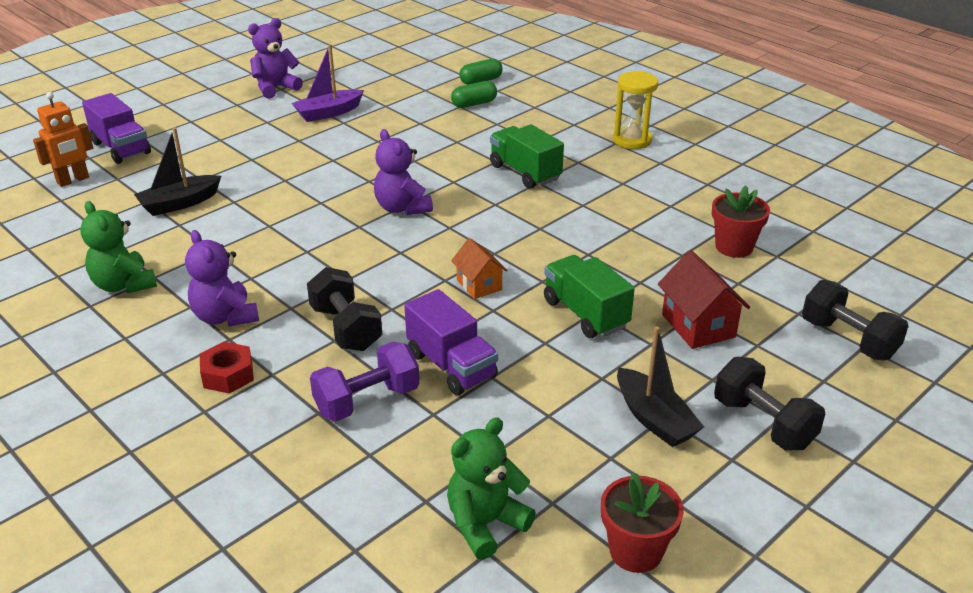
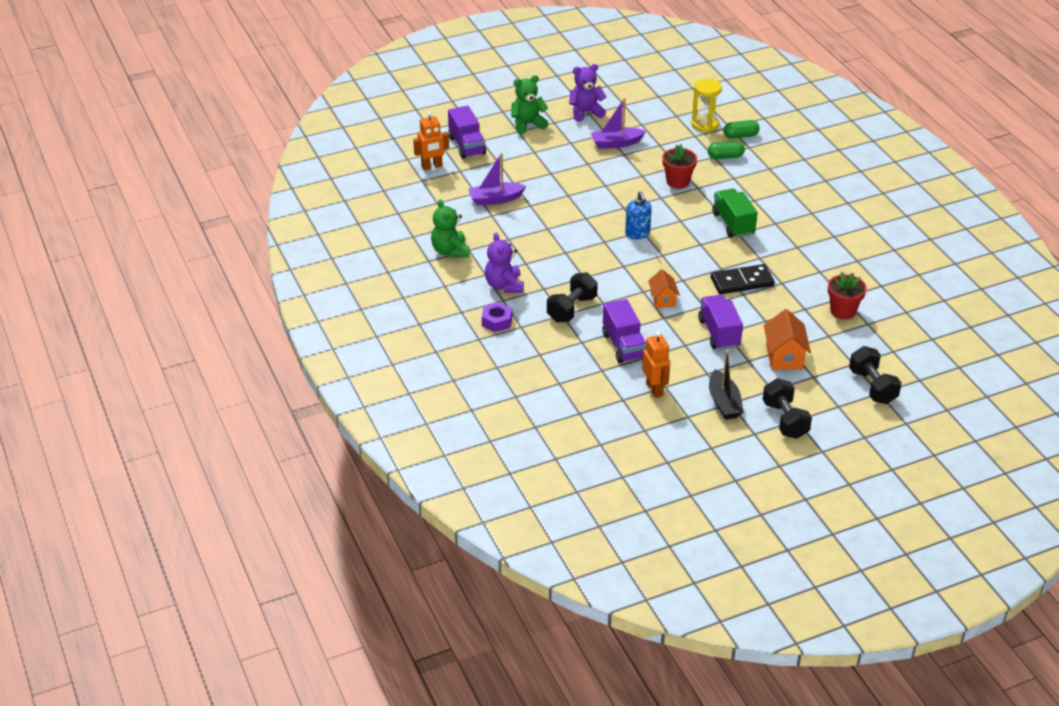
camera: 20 degrees right, 5 degrees up
black boat [134,127,221,216] -> purple boat [468,153,526,205]
red nut [200,342,254,394] -> purple nut [482,302,512,332]
black dumbbell [307,267,382,351] -> black dumbbell turned 45 degrees clockwise [547,272,598,322]
purple dumbbell [310,341,420,421] -> none
purple teddy bear [374,129,433,215] -> blue soap dispenser [625,191,652,239]
green teddy bear [447,417,536,560] -> green teddy bear moved to [511,75,548,134]
green truck [544,255,635,338] -> purple truck [698,295,743,350]
red flower pot [601,472,684,573] -> red flower pot moved to [662,144,697,189]
yellow hourglass [613,71,658,149] -> yellow hourglass moved to [692,78,722,132]
red house [658,250,750,349] -> orange house [764,309,811,370]
none -> orange robot [642,331,670,398]
none -> black domino [711,264,775,294]

